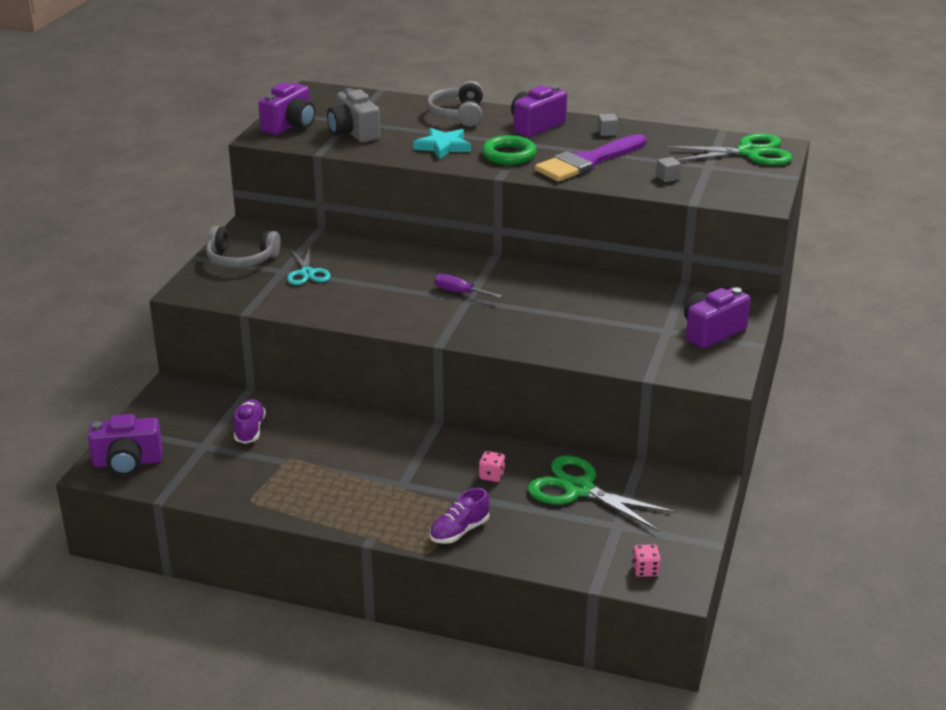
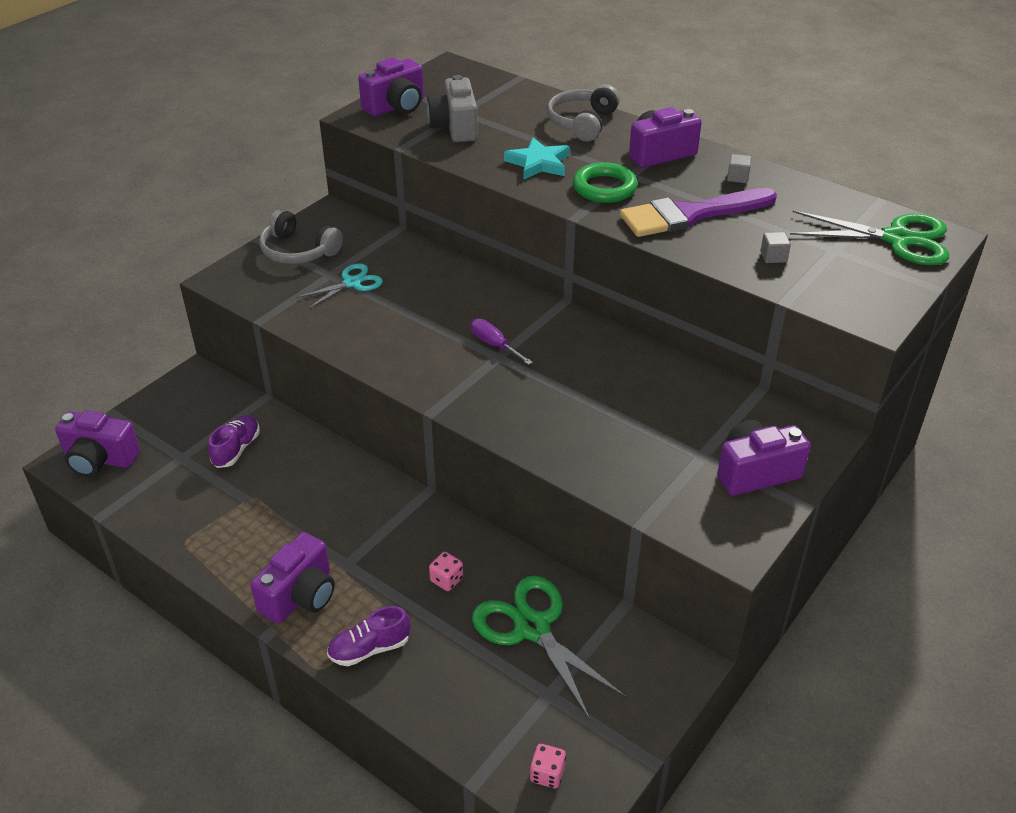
camera: 20 degrees right, 10 degrees up
turquoise scissors [287,247,331,285] -> turquoise scissors turned 135 degrees counterclockwise [296,263,383,309]
none -> purple camera [250,532,335,624]

